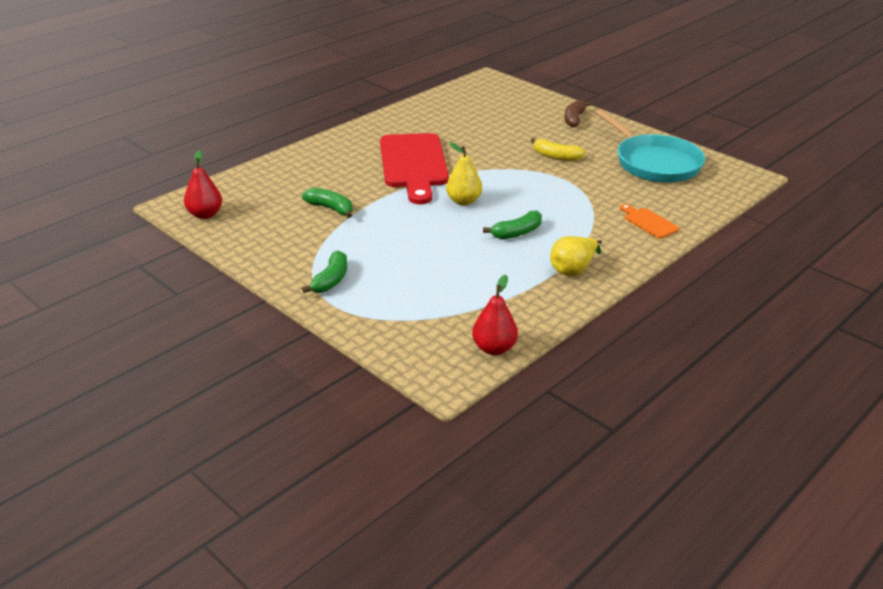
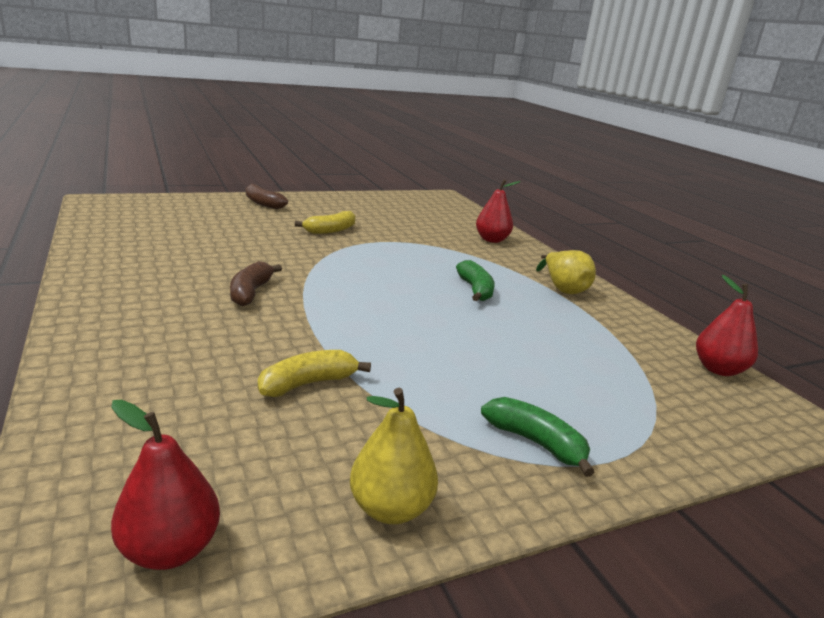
camera: 70 degrees left, 10 degrees down
green banana [302,188,353,218] -> yellow banana [258,350,371,397]
red cutting board [380,133,449,204] -> brown banana [230,261,282,306]
yellow pear [446,142,482,205] -> yellow pear moved to [350,388,438,524]
turquoise pan [595,109,705,183] -> none
orange cutting board [620,204,679,239] -> red pear [476,179,521,243]

